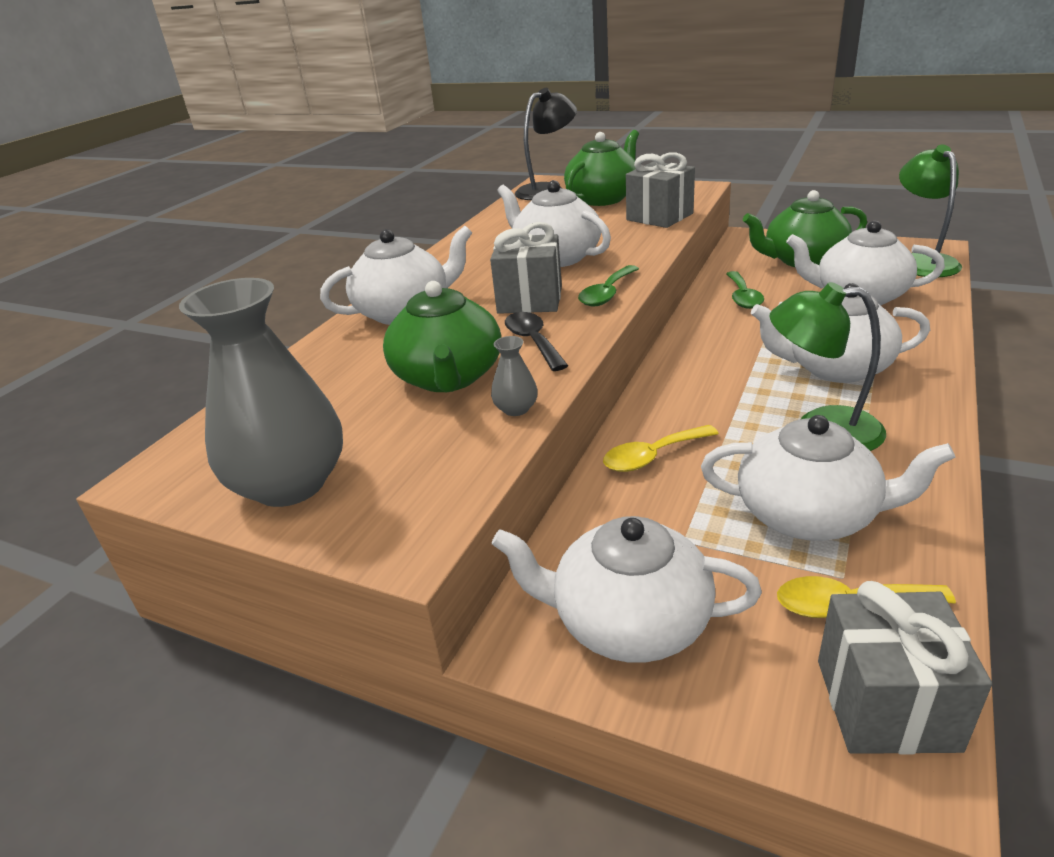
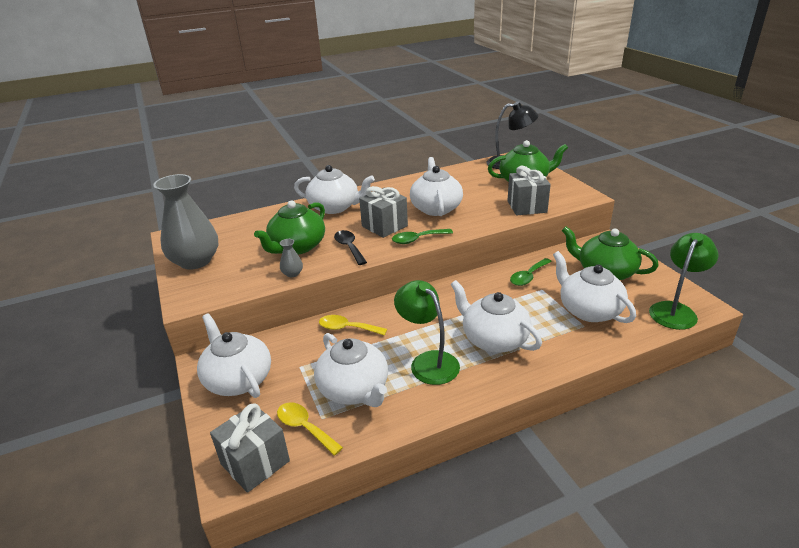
camera: 40 degrees right, 0 degrees up
black spoon [505,312,568,371] -> black spoon turned 45 degrees counterclockwise [334,230,367,265]

